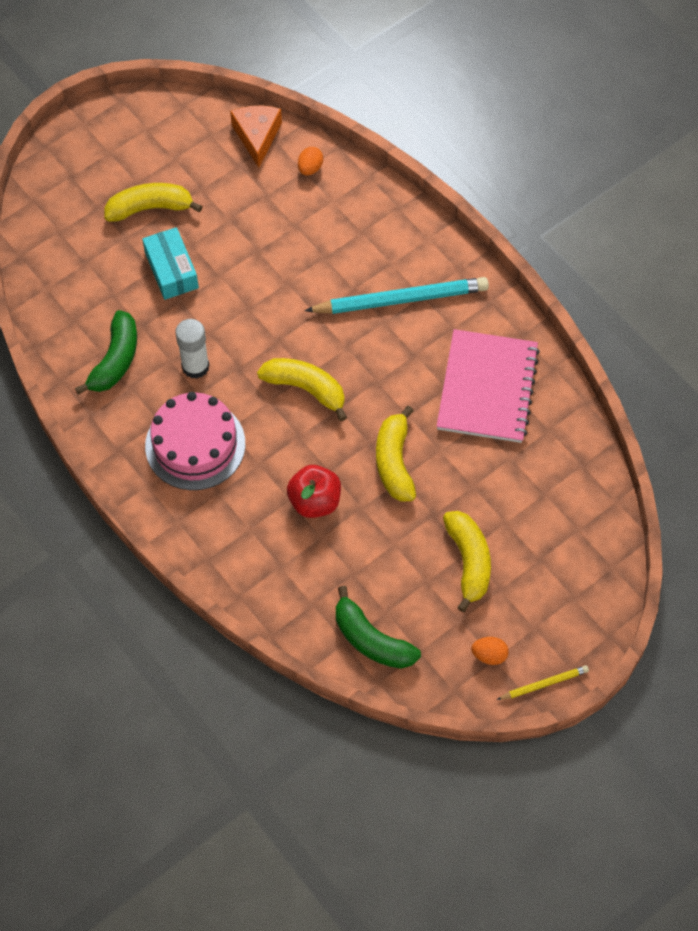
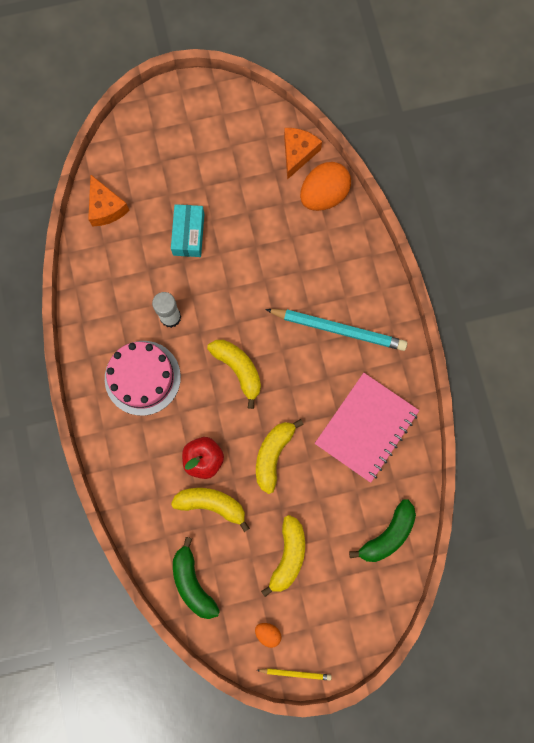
camera: 25 degrees right, 15 degrees up
green banana [75,310,137,395] -> green banana moved to [349,499,416,562]
yellow banana [104,183,203,222] -> yellow banana moved to [171,488,250,532]
orange egg [298,147,323,175] -> orange egg [300,162,351,211], size x2.20
none -> orange cheese [88,175,130,226]

